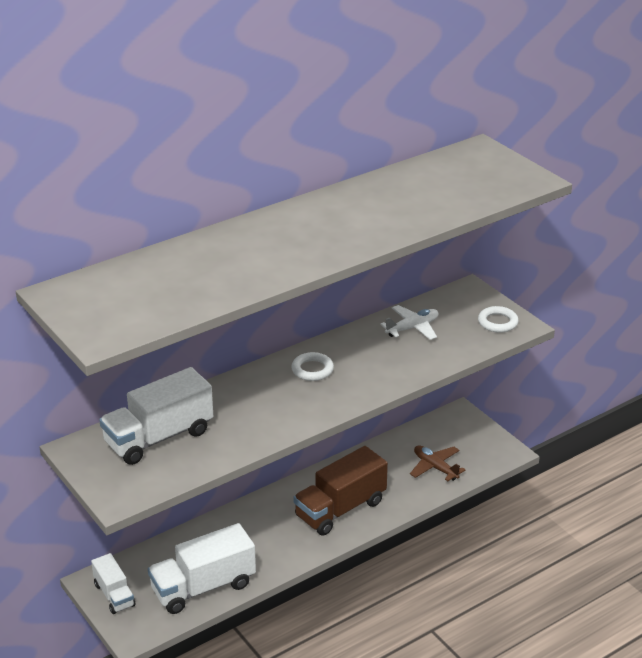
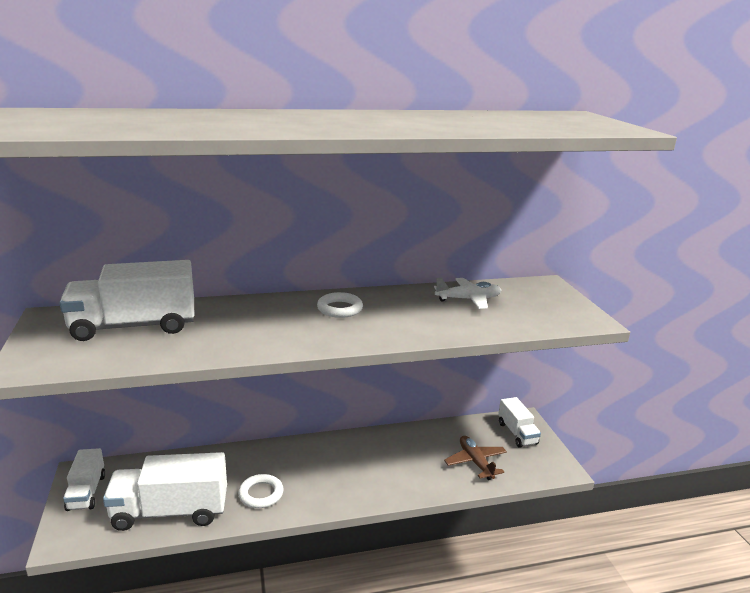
camera: 20 degrees right, 10 degrees down
brown truck [293,446,388,536] -> none
white ring [478,306,519,333] -> white ring moved to [238,474,283,508]
none -> white truck [498,397,541,448]

